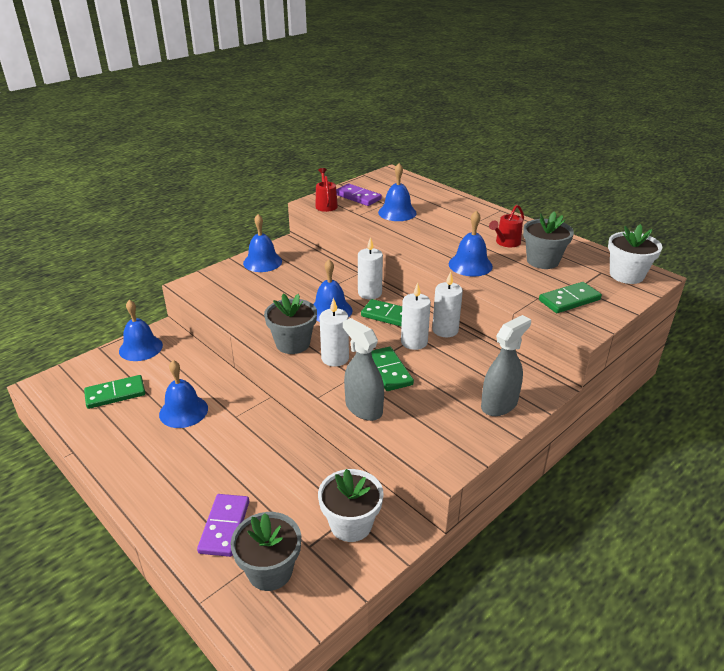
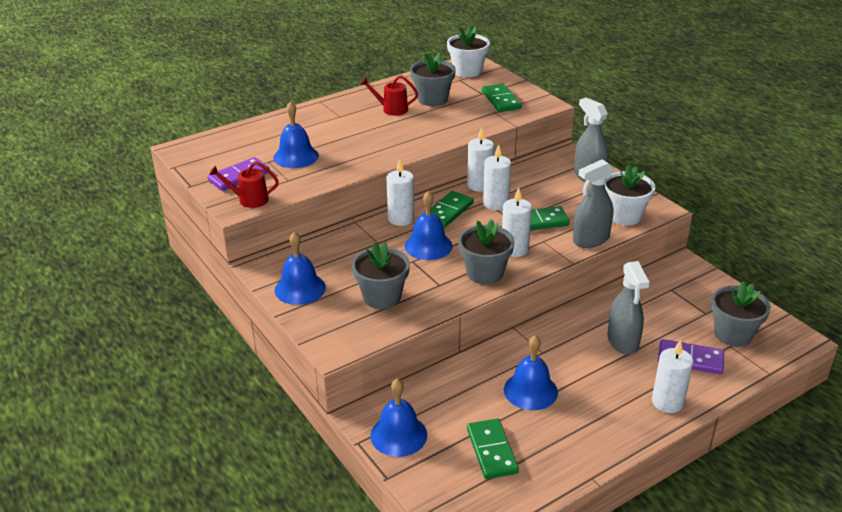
camera: 80 degrees left, 0 degrees up
white flower pot [318,469,384,542] -> white flower pot moved to [605,165,655,226]
blue bell [449,210,493,276] -> none
red watering can [489,205,524,247] -> red watering can turned 135 degrees clockwise [360,75,418,116]
none -> grey flower pot [352,242,410,309]
none -> grey spray bottle [607,261,649,355]
none -> white candle [652,340,693,413]

